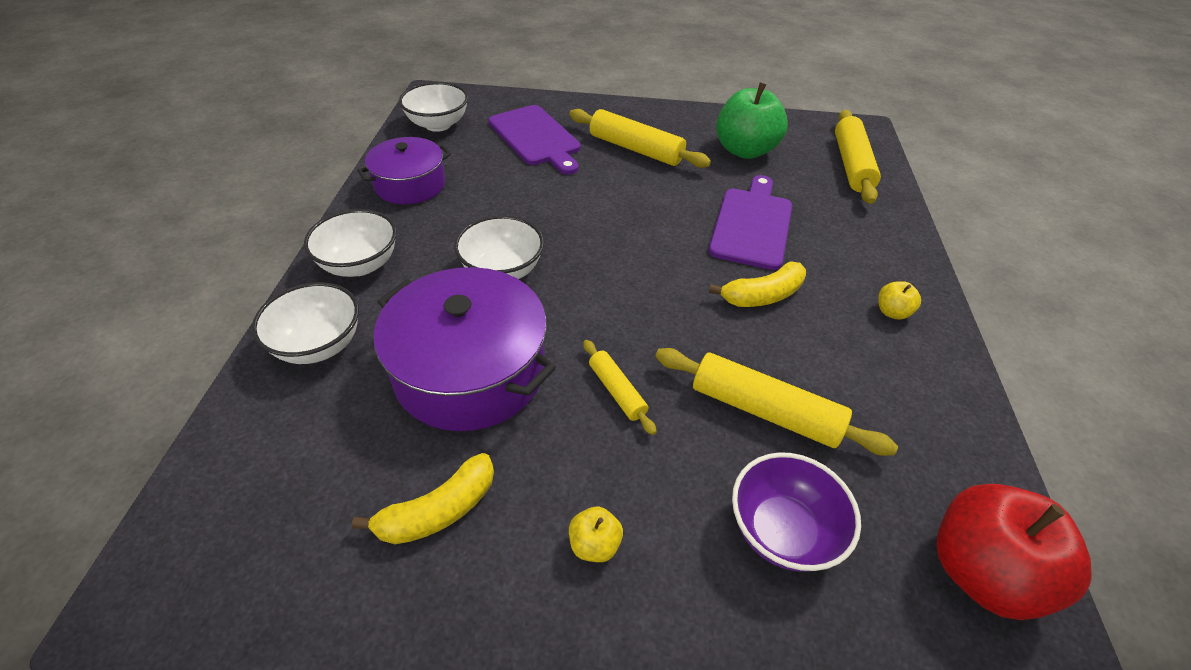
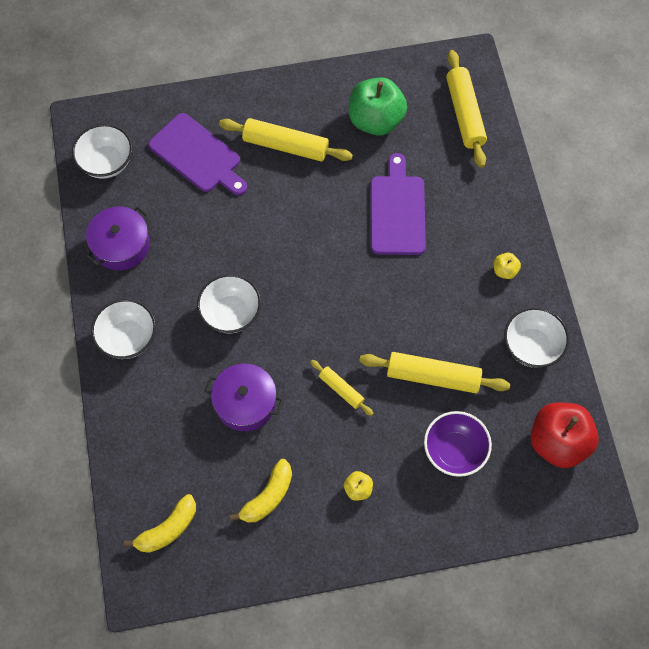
camera: 15 degrees left, 20 degrees up
white bowl [252,282,359,364] -> white bowl moved to [504,307,569,368]
purple pot [374,267,556,431] -> purple pot [205,364,284,431], size x0.62
yellow banana [709,261,806,307] -> yellow banana moved to [124,494,196,553]

